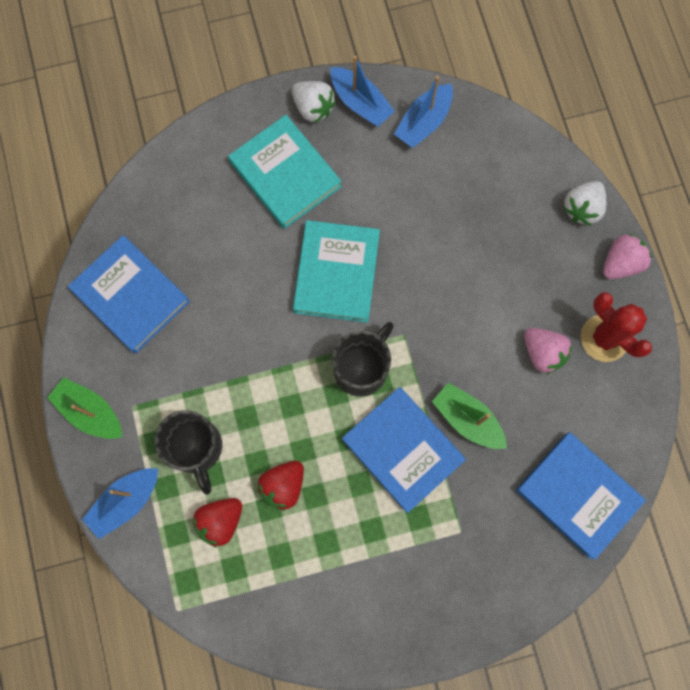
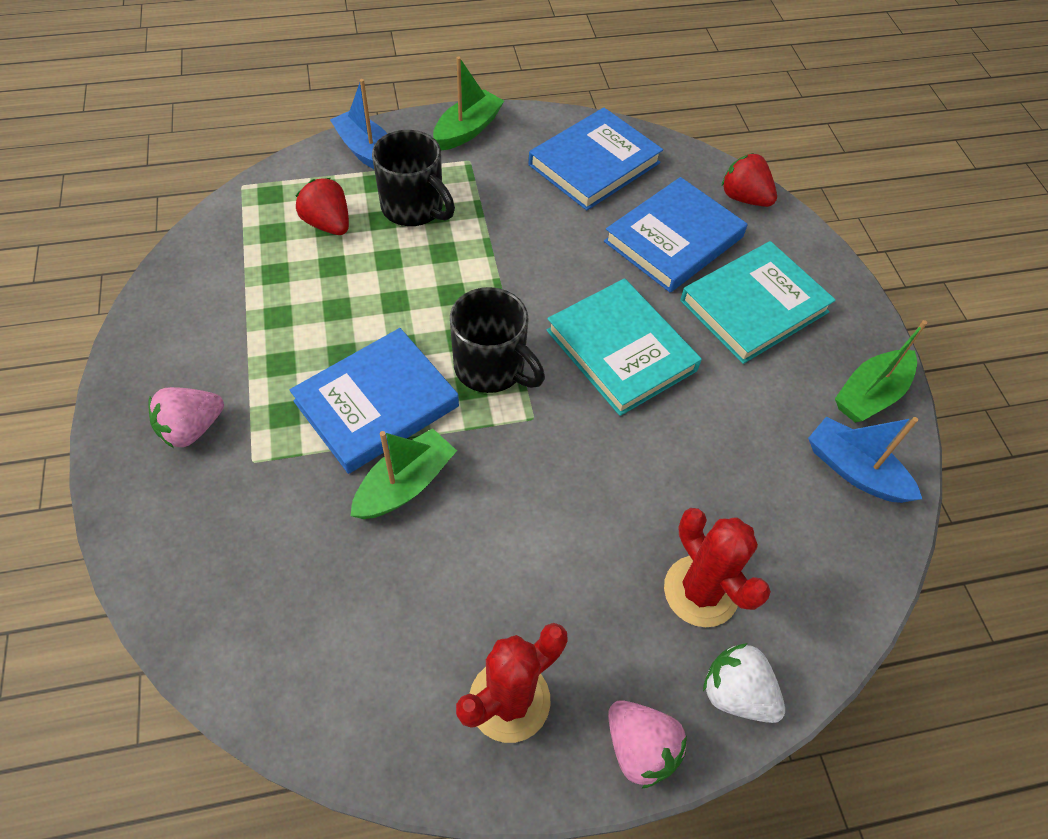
camera: 90 degrees right, 20 degrees down
black mug [155,410,222,495] -> black mug turned 120 degrees counterclockwise [372,130,455,226]
red strawberry [257,461,304,511] -> red strawberry moved to [721,153,777,207]
white strawberry [292,81,336,123] -> none
turquoise book [293,220,380,323] -> turquoise book turned 45 degrees clockwise [546,278,702,416]
blue boat [330,56,395,127] -> green boat [835,320,927,423]
blue book [516,432,646,560] -> blue book moved to [604,177,747,293]
pink strawberry [524,328,572,374] -> pink strawberry moved to [148,387,224,448]
none -> red cactus [664,508,771,627]

